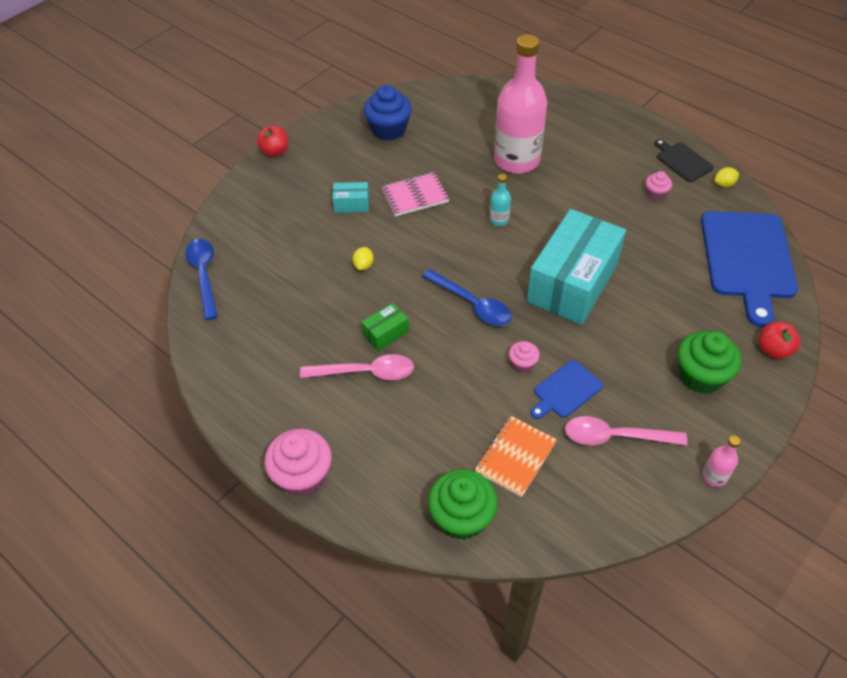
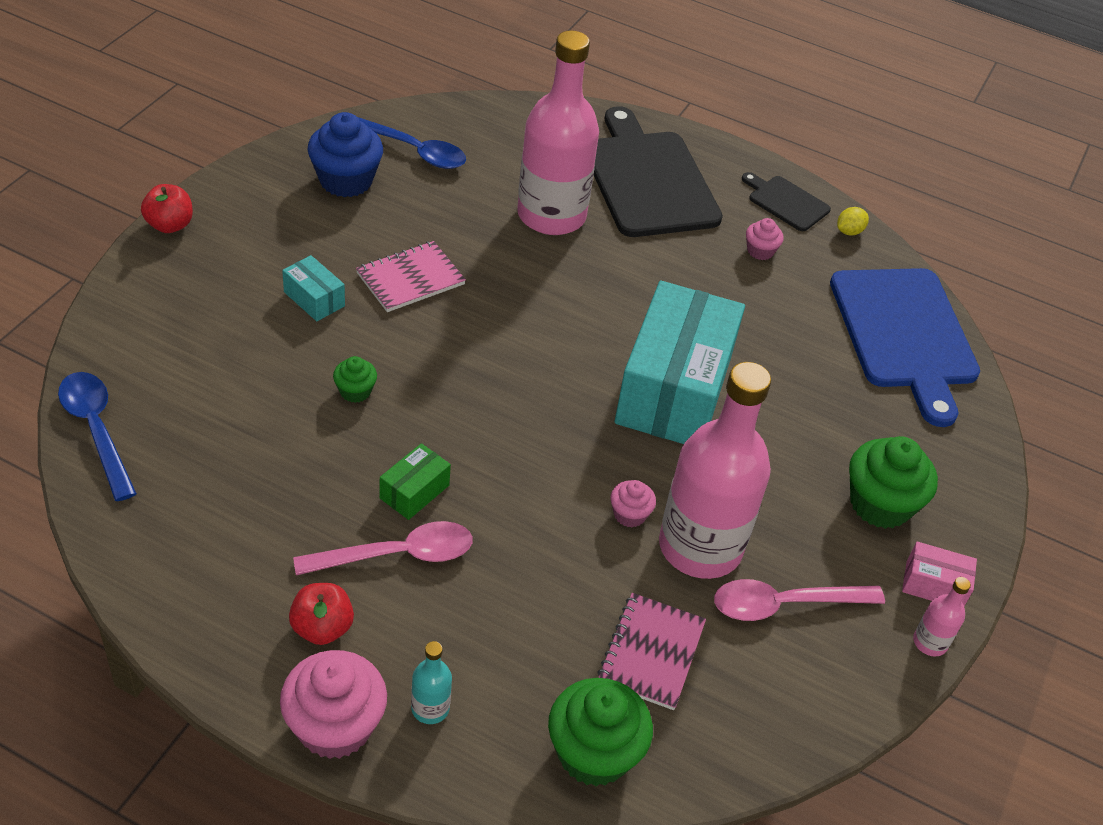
camera: 20 degrees left, 5 degrees down
turquoise box [332,182,369,213] -> turquoise box turned 60 degrees clockwise [282,255,345,321]
yellow lemon [352,247,374,270] -> green cupcake [333,356,377,403]
blue spoon [422,269,512,326] -> blue spoon moved to [358,117,466,169]
orange notebook [475,416,557,497] -> pink notebook [597,593,706,710]
turquoise bottle [489,174,511,226] -> turquoise bottle moved to [411,641,452,724]
blue cutting board [531,360,603,419] -> pink bottle [659,362,771,579]
red apple [759,322,800,359] -> red apple moved to [289,583,354,645]
none -> black cutting board [594,106,723,237]
none -> pink box [902,541,977,606]

